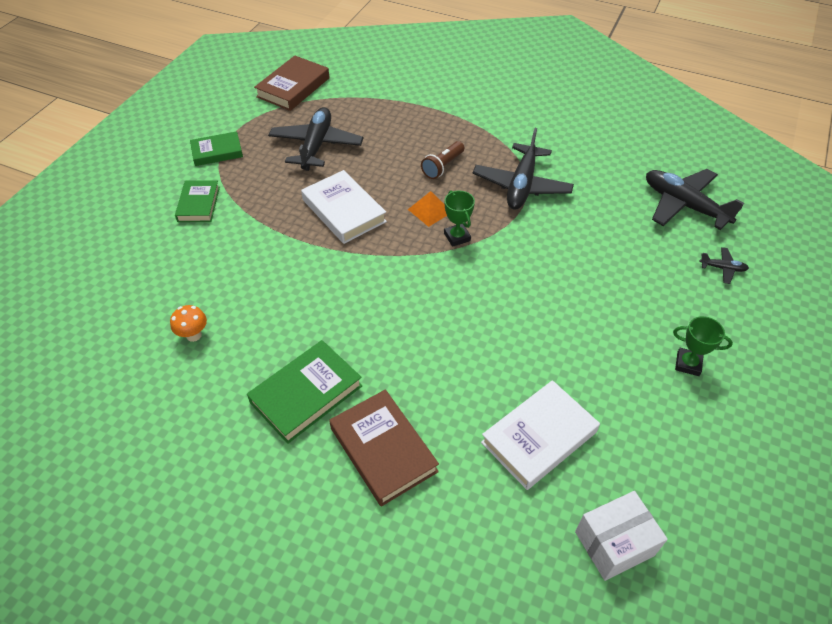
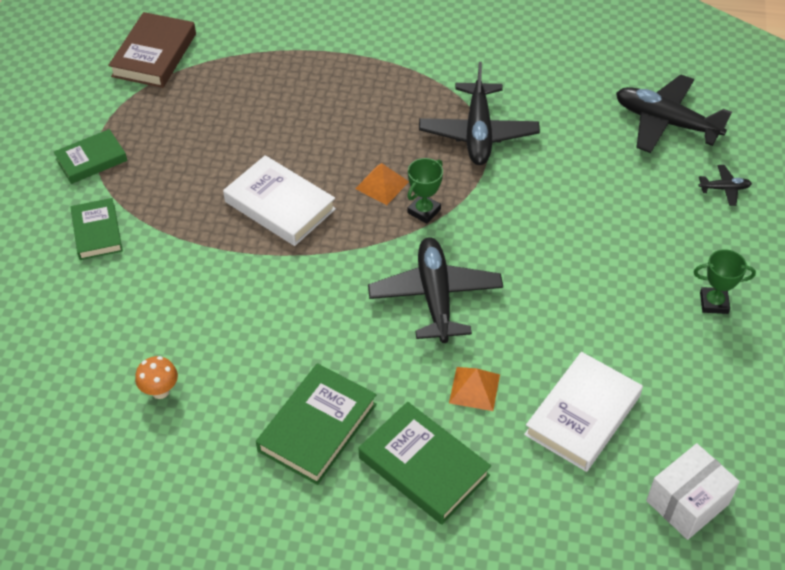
camera: 15 degrees left, 0 degrees up
black plane [268,107,363,171] -> black plane moved to [368,237,503,343]
brown book [329,389,439,507] -> green book [359,402,491,525]
brown flashlight [421,141,465,179] -> none
green trophy [444,190,475,247] -> green trophy turned 75 degrees clockwise [407,158,443,224]
none -> orange pyramid [449,367,500,411]

